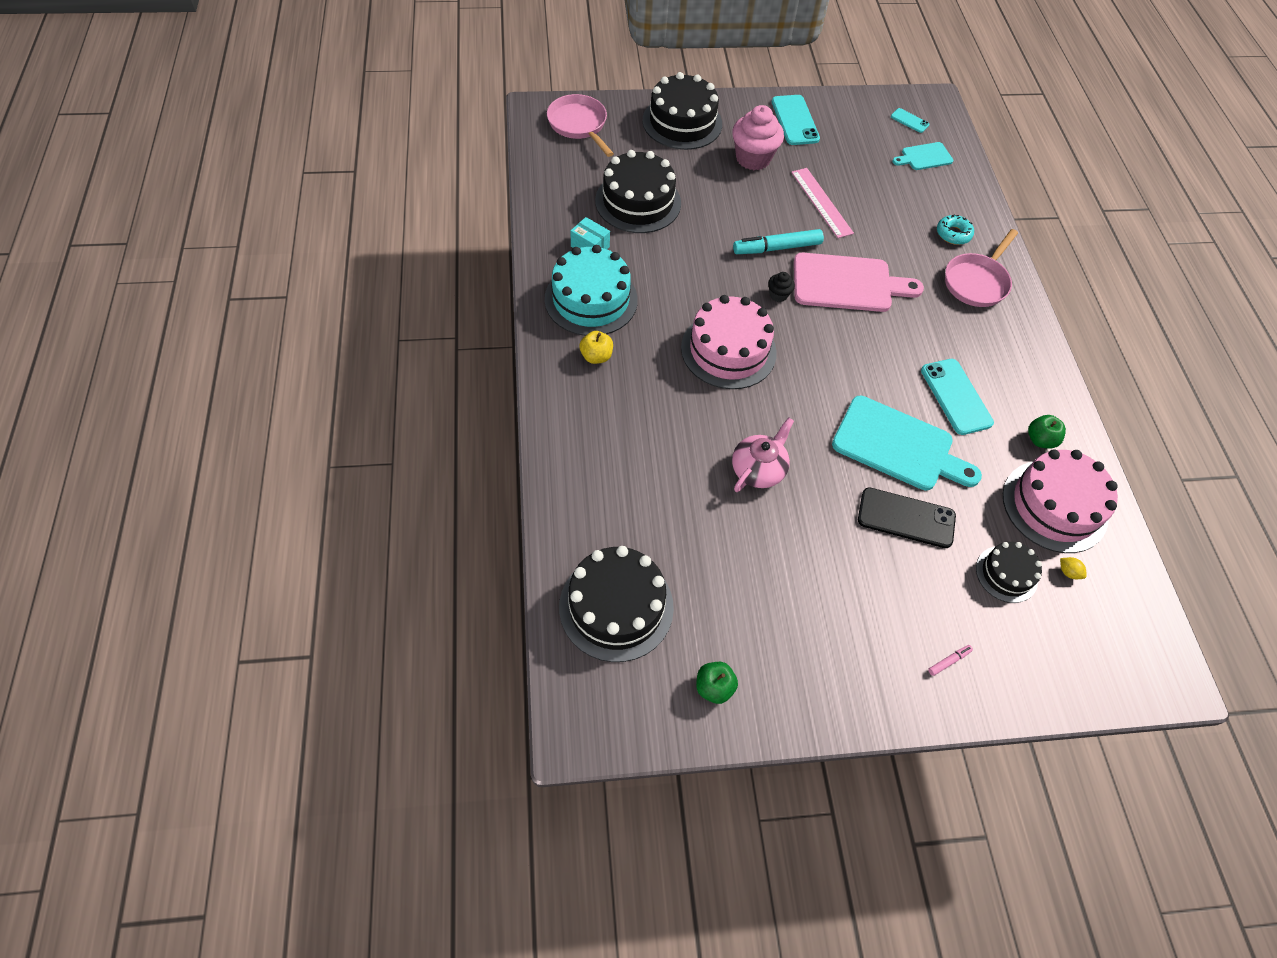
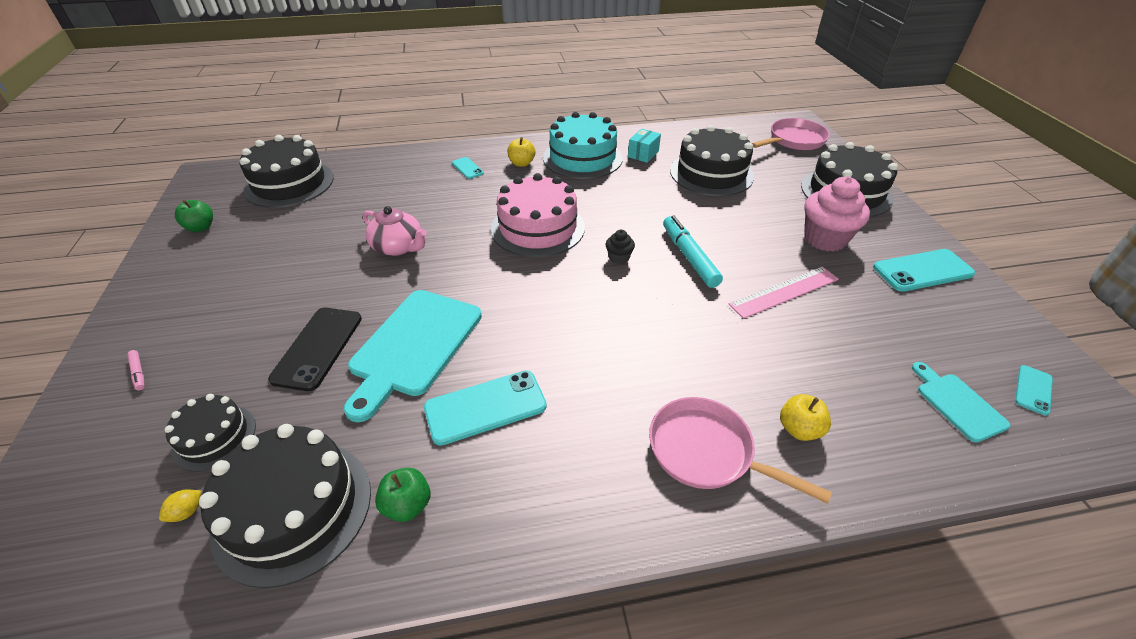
camera: 90 degrees right, 15 degrees down
pink cutting board [794,253,924,312] -> none
turquoise donut [937,214,974,245] -> yellow apple [780,394,831,441]
pink cake [1003,449,1118,553] -> black cake [199,424,371,588]
none -> turquoise phone [452,157,484,179]

